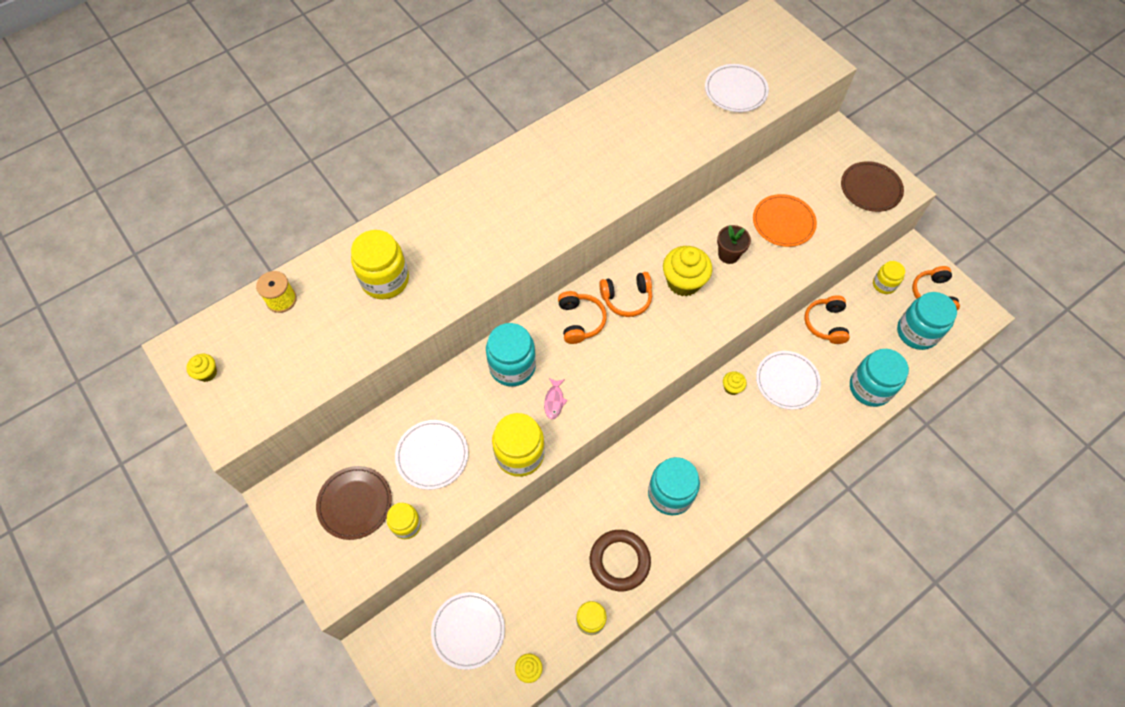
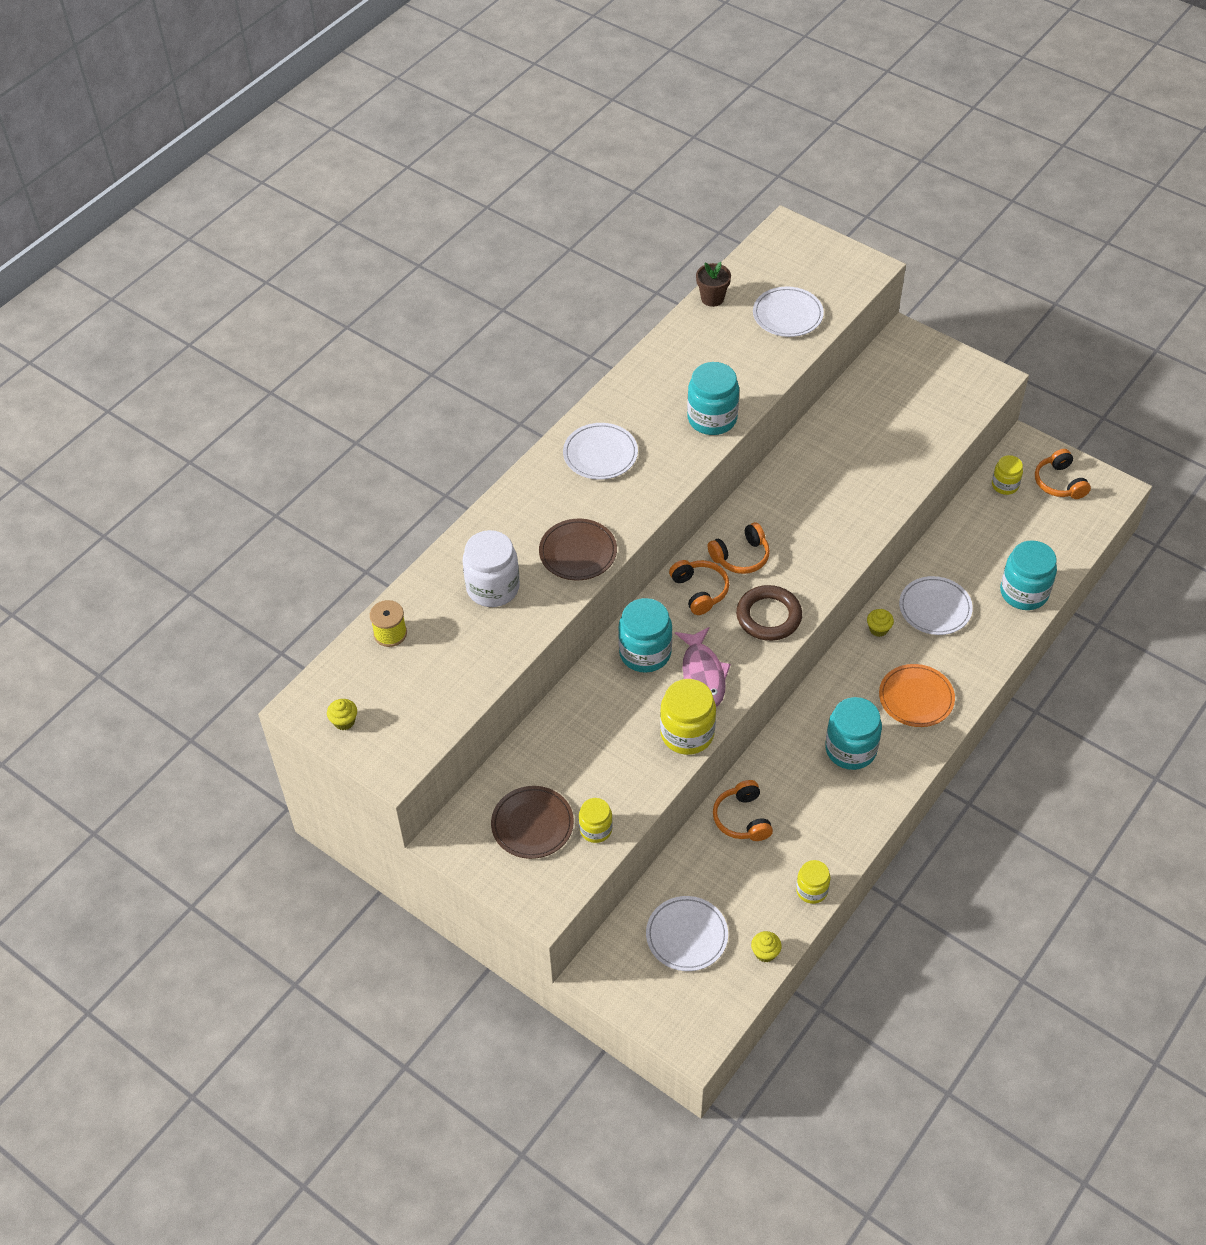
camera: 15 degrees left, 10 degrees down
yellow jar [351,230,409,299] -> white jar [462,530,520,607]
white plate [395,420,468,490] -> white plate moved to [563,423,638,480]
pink fish [544,378,568,419] -> pink fish [675,627,731,707], size x1.97
brown ring [590,530,651,591] -> brown ring moved to [736,585,802,641]
yellow cupcake [663,246,712,297] -> none
brown flower pot [717,225,751,264] -> brown flower pot moved to [696,262,731,307]
orange plate [753,194,817,247] -> orange plate moved to [879,664,955,727]
orange headphones [804,295,850,344] -> orange headphones moved to [713,780,773,841]
brown plate [841,161,904,212] -> brown plate moved to [539,519,617,580]
turquoise jar [897,292,957,350] -> turquoise jar moved to [687,362,739,435]

